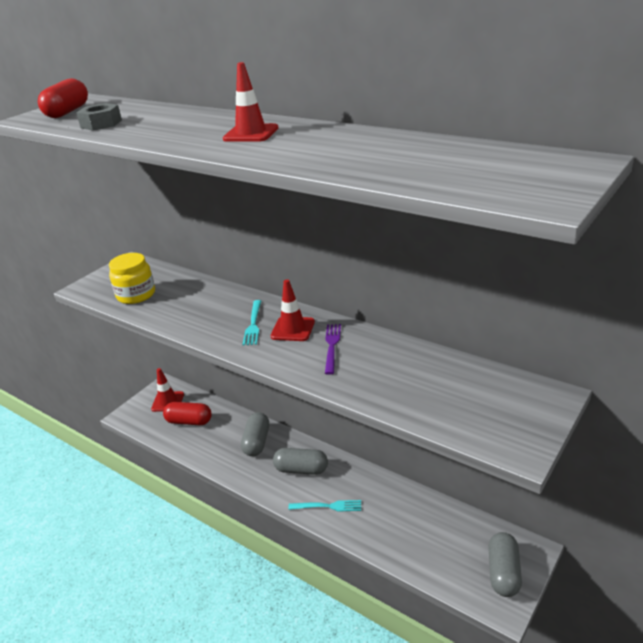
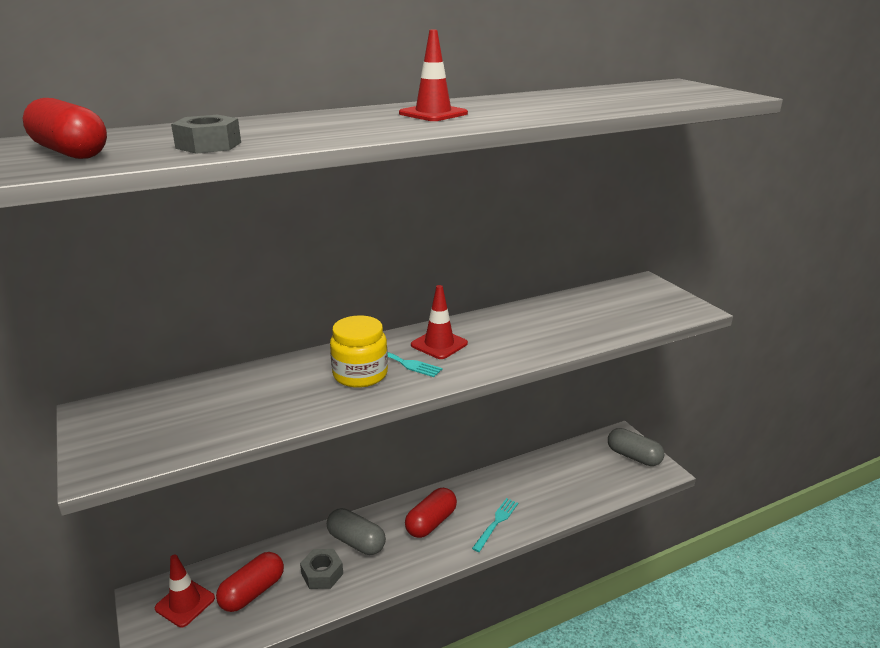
camera: 65 degrees left, 5 degrees down
yellow jar [109,253,155,304] -> yellow jar moved to [330,315,388,388]
grey capsule [273,448,328,475] -> red capsule [405,488,457,538]
purple fork [325,324,341,375] -> none
none -> grey nut [300,549,343,589]

